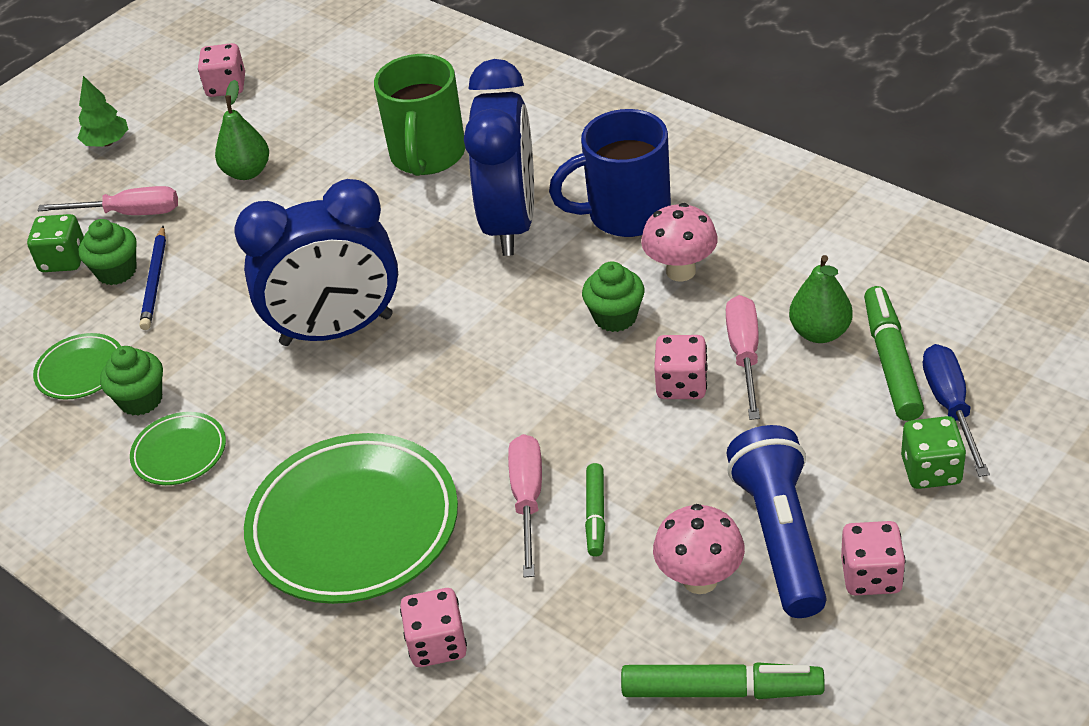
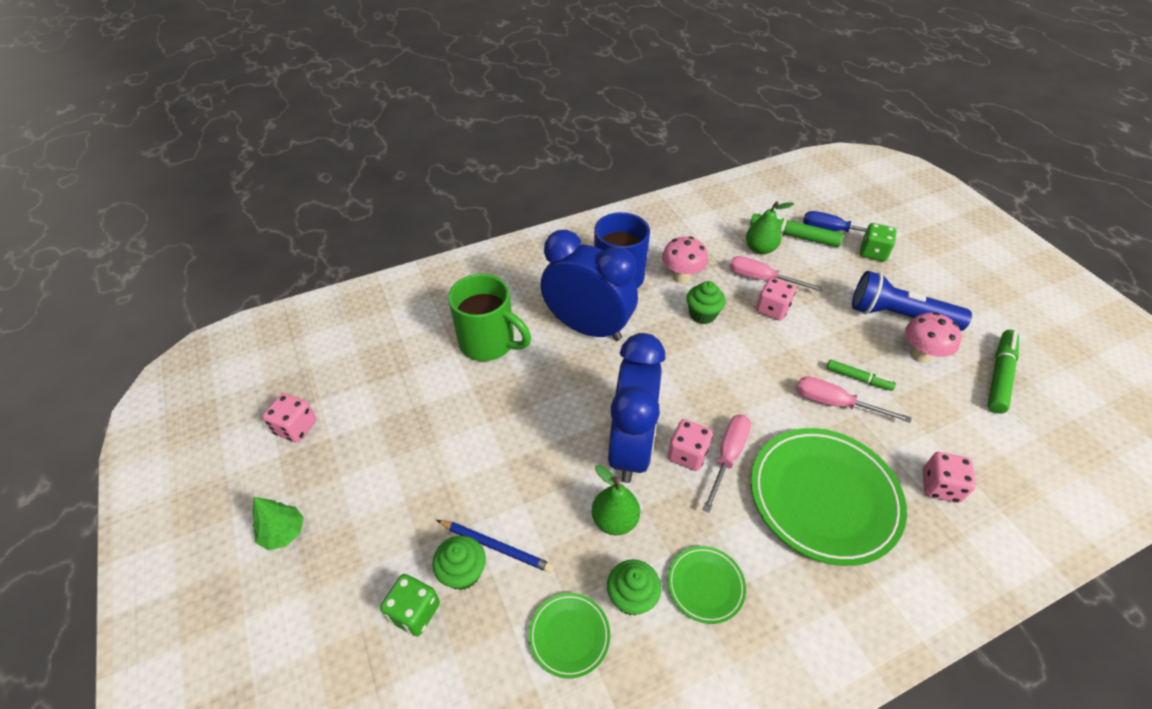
camera: 70 degrees left, 5 degrees up
pink screwdriver [37,186,178,215] -> pink screwdriver moved to [702,415,751,513]
green pear [215,79,269,180] -> green pear moved to [592,465,640,535]
pink dice [841,521,905,595] -> pink dice moved to [668,419,713,471]

